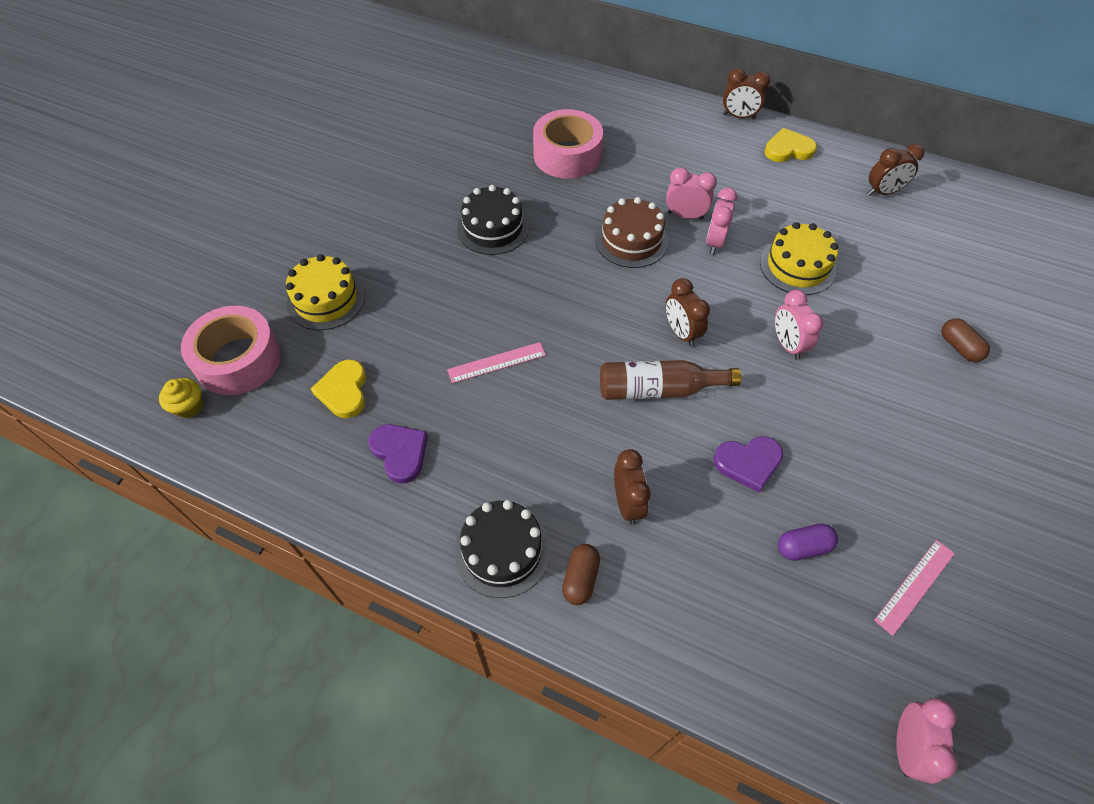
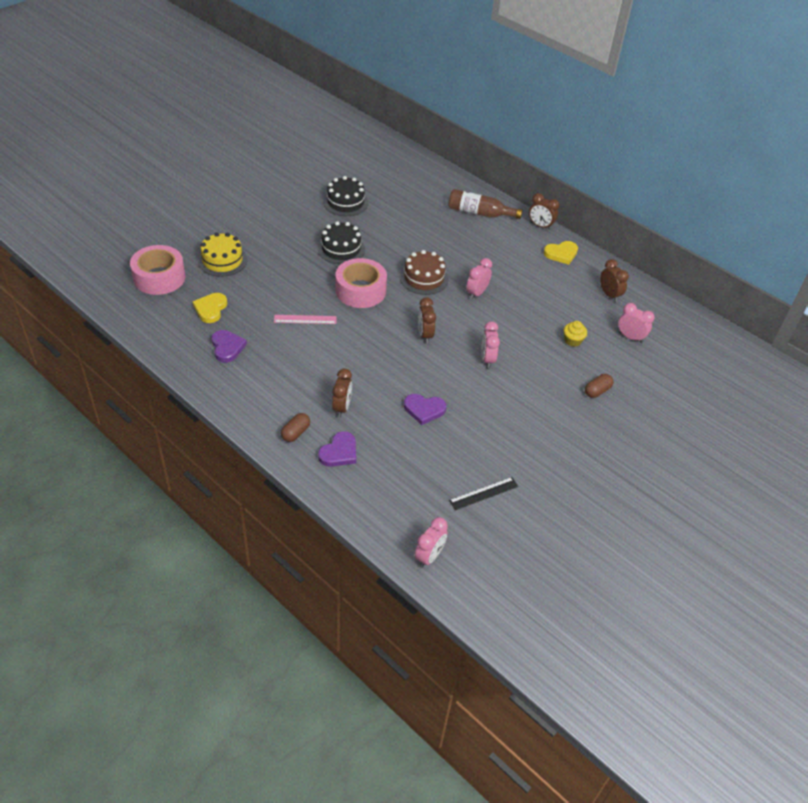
camera: 15 degrees right, 10 degrees down
yellow cupcake [159,378,203,419] -> yellow cupcake moved to [564,321,587,347]
black cake [454,500,550,598] -> black cake moved to [323,176,368,216]
pink tape [533,109,603,179] -> pink tape moved to [336,258,387,308]
brown bottle [600,360,742,400] -> brown bottle moved to [448,189,523,219]
pink clock [666,167,717,220] -> pink clock moved to [618,303,655,343]
yellow cake [760,222,839,295] -> none
yellow heart [765,128,817,162] -> yellow heart turned 150 degrees clockwise [543,241,578,265]
purple capsule [778,524,838,561] -> none
brown clock [868,144,924,196] -> brown clock turned 120 degrees counterclockwise [600,259,629,302]
pink ruler [874,540,955,636] -> black ruler [449,477,518,510]
brown capsule [941,318,990,362] -> brown capsule turned 60 degrees clockwise [585,374,614,398]
none -> purple heart [318,431,356,467]

